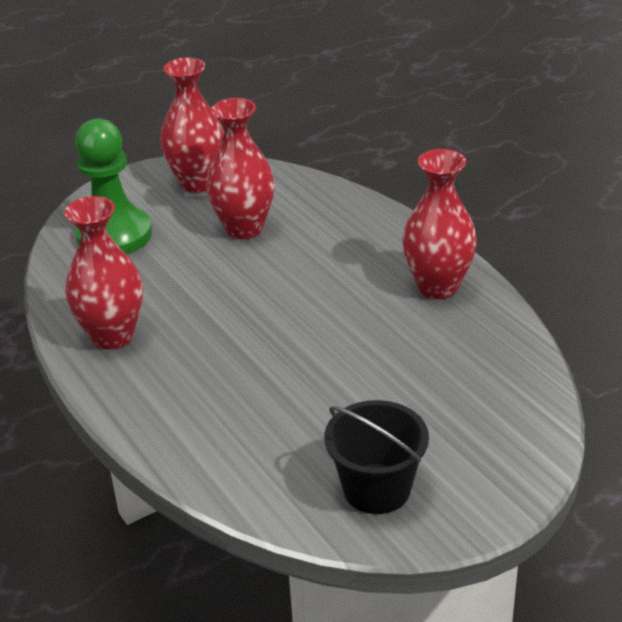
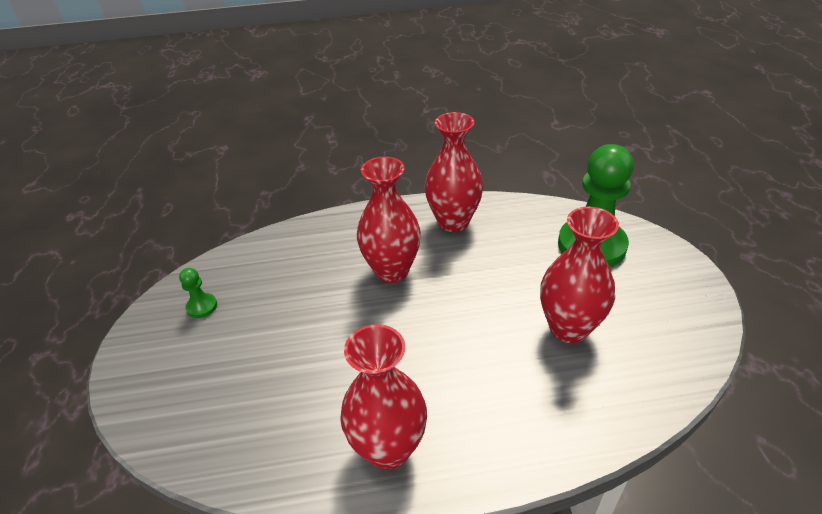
camera: 115 degrees right, 5 degrees up
red vase [160,57,224,193] -> red vase moved to [357,157,421,283]
black bucket [324,400,429,514] -> green pawn [179,268,217,318]

